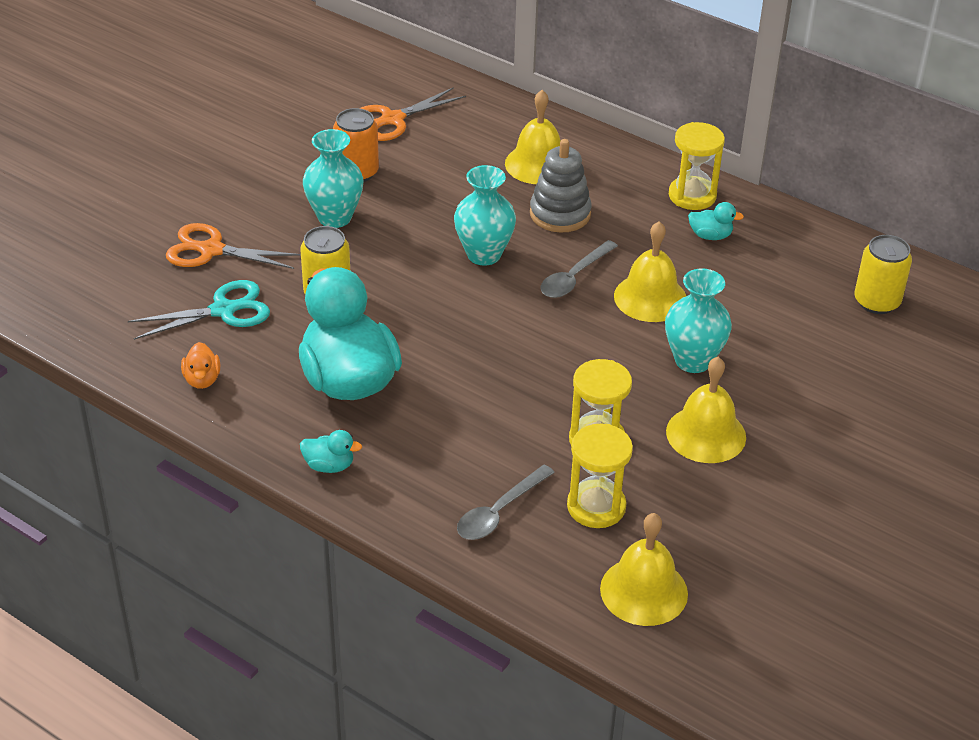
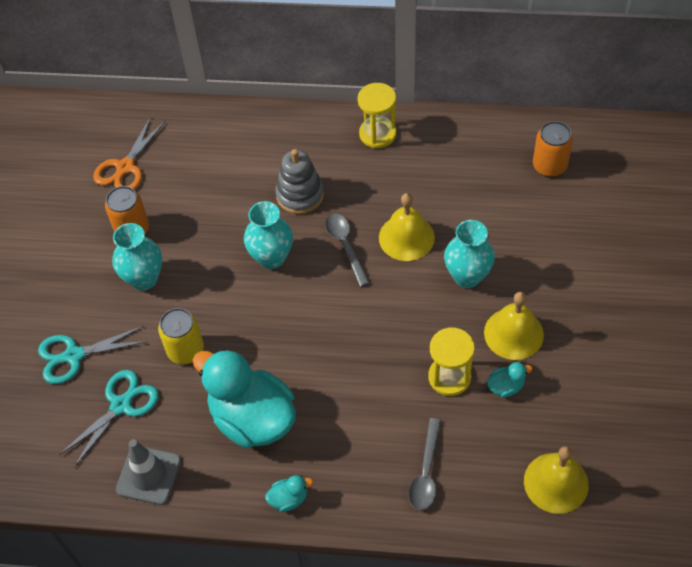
camera: 25 degrees left, 15 degrees up
orange scissors [166,223,301,269] -> turquoise scissors [38,326,148,384]
orange duck [181,342,220,389] -> grey traffic cone [116,439,181,505]
yellow bell [505,90,561,184] -> none
grey spoon [541,240,618,298] -> grey spoon turned 150 degrees clockwise [325,213,370,287]
yellow hourglass [567,424,633,528] -> none
turquoise duck [688,202,744,240] -> turquoise duck moved to [487,362,533,398]
yellow can [854,235,912,314] -> orange can [533,121,573,177]

